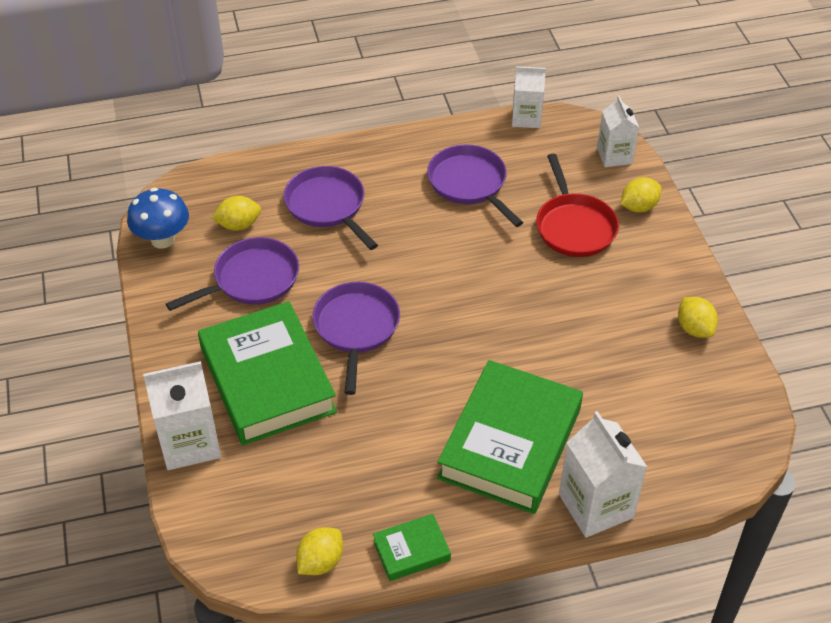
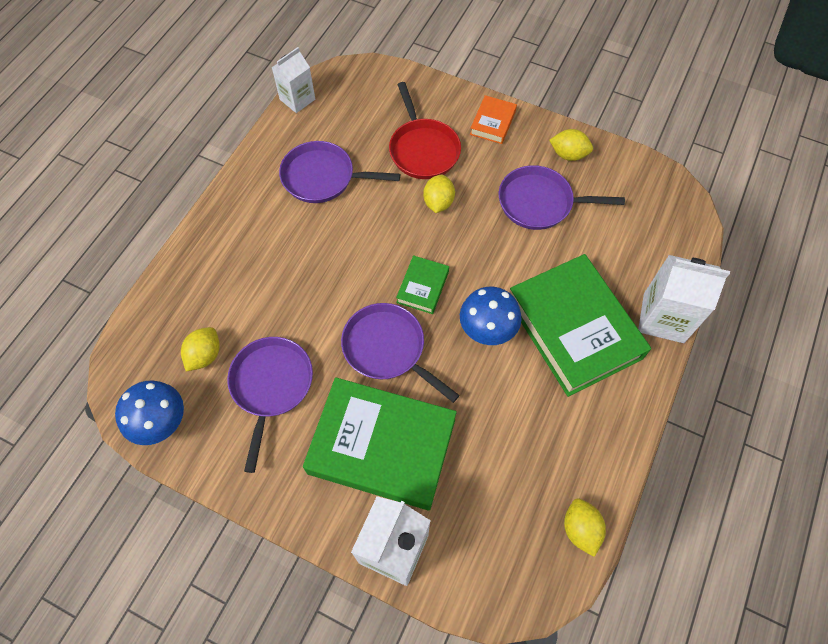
camera: 50 degrees left, 15 degrees up
purple pan [284,166,378,250] -> purple pan moved to [499,165,625,230]
green book [373,514,451,581] -> green book moved to [396,255,449,314]
red pan [536,154,619,257] -> red pan turned 45 degrees clockwise [389,82,461,179]
white carton [597,96,639,167] -> none
yellow lemon [621,177,661,212] -> yellow lemon moved to [423,175,455,213]
none -> blue mushroom [460,287,522,345]
none -> orange book [470,95,517,144]

